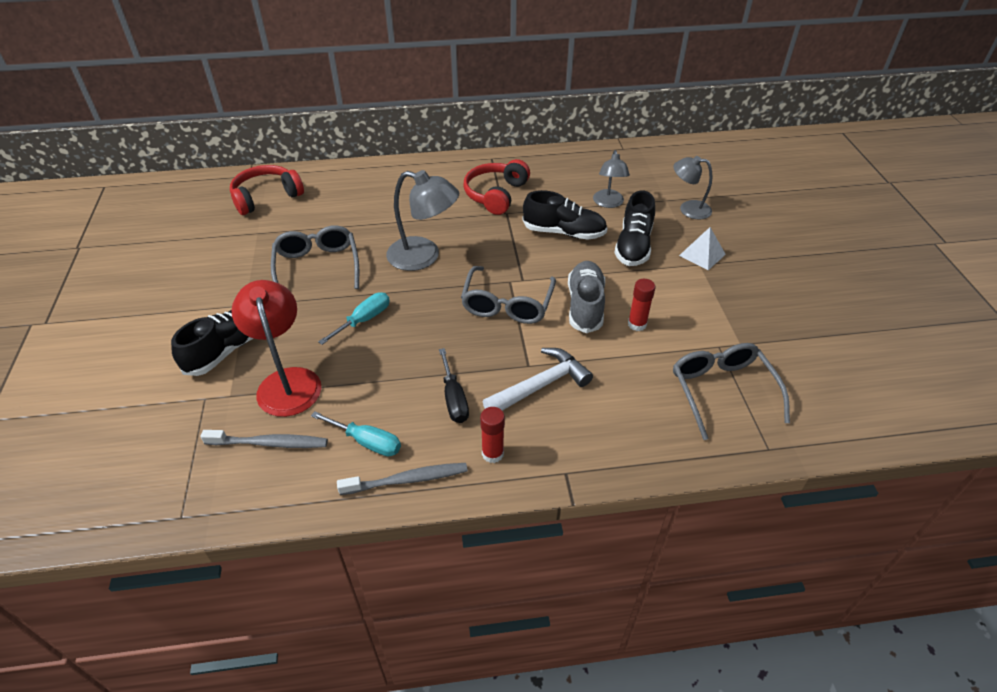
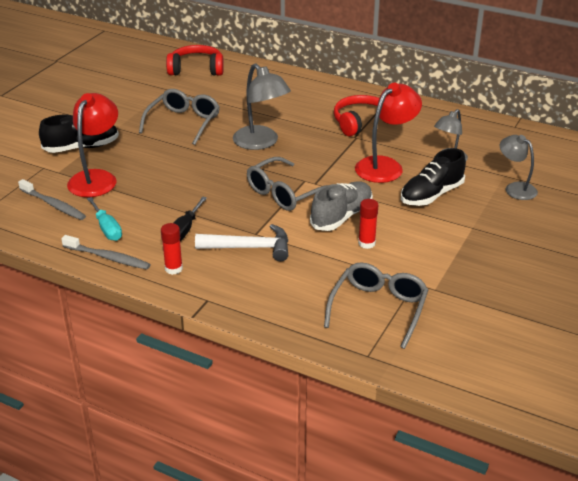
camera: 35 degrees right, 10 degrees down
turquoise screwdriver [318,292,390,345] -> none
black shoe [523,190,607,240] -> red lamp [355,83,422,183]
white pyramid [679,227,726,270] -> none

